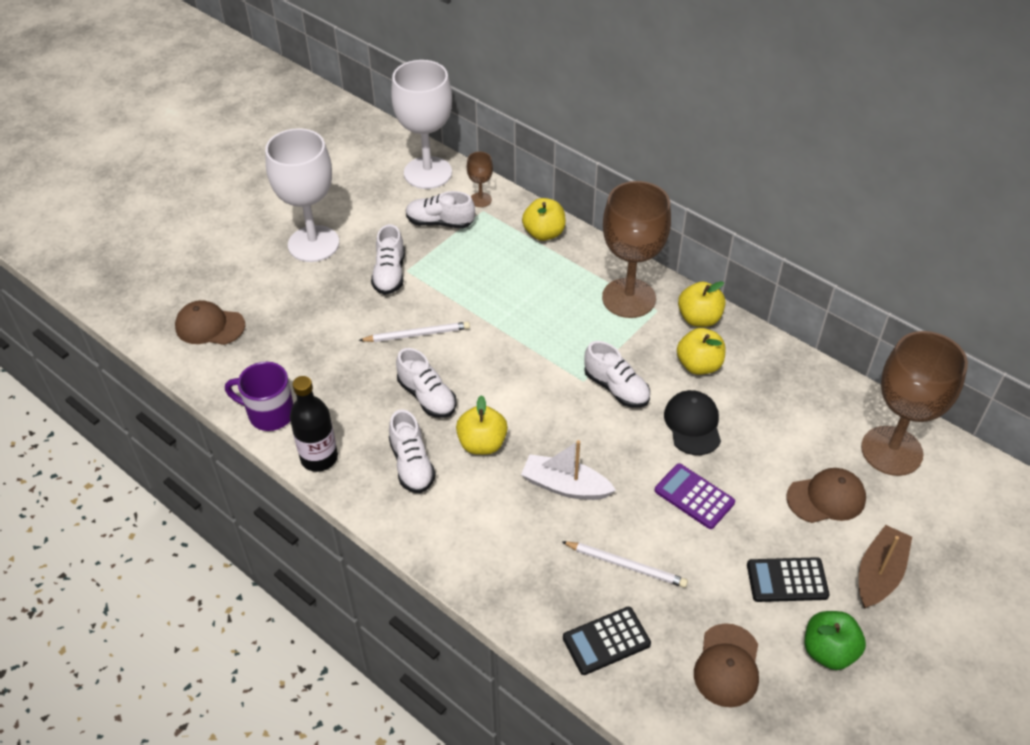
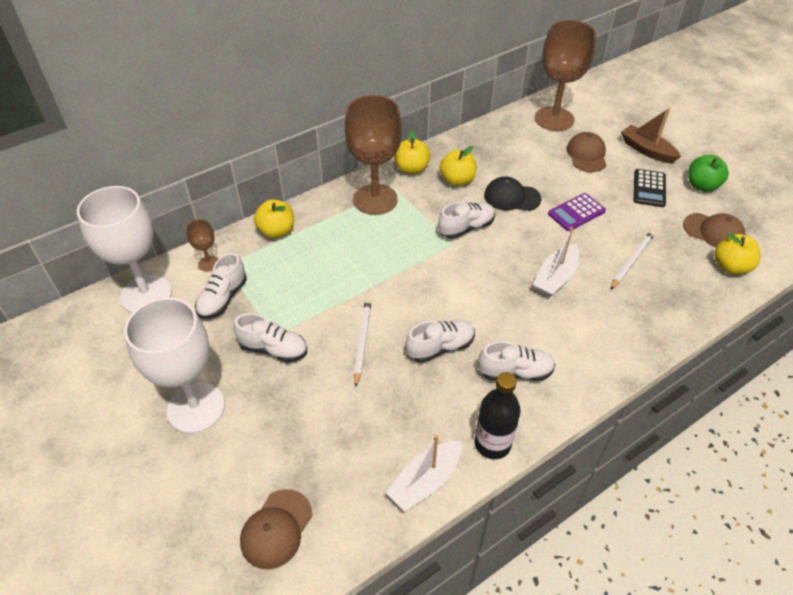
camera: 75 degrees left, 0 degrees up
purple mug [225,362,293,431] -> white boat [386,435,462,512]
yellow apple [456,395,508,455] -> yellow apple moved to [714,234,760,274]
black calculator [563,607,651,675] -> none

